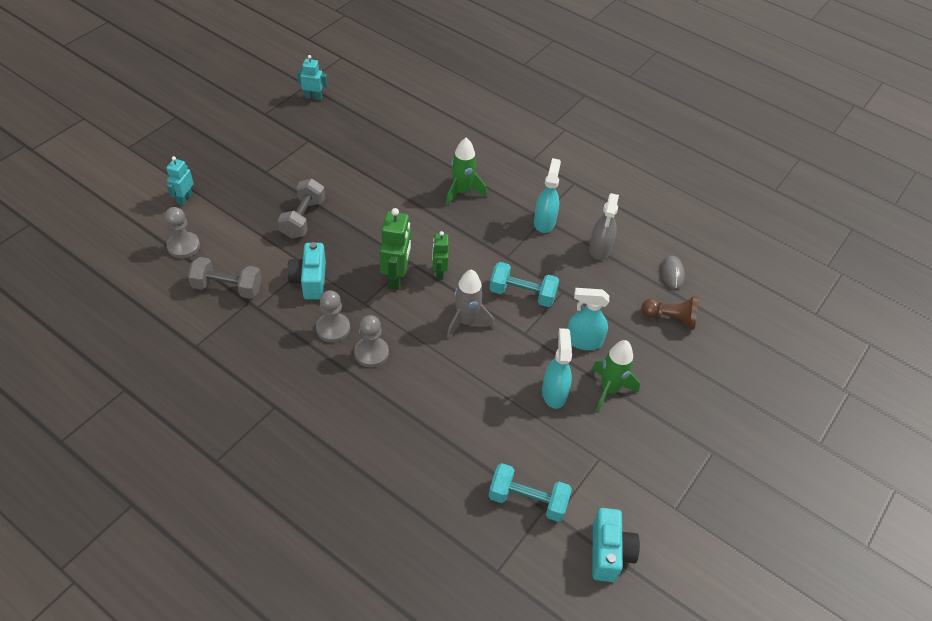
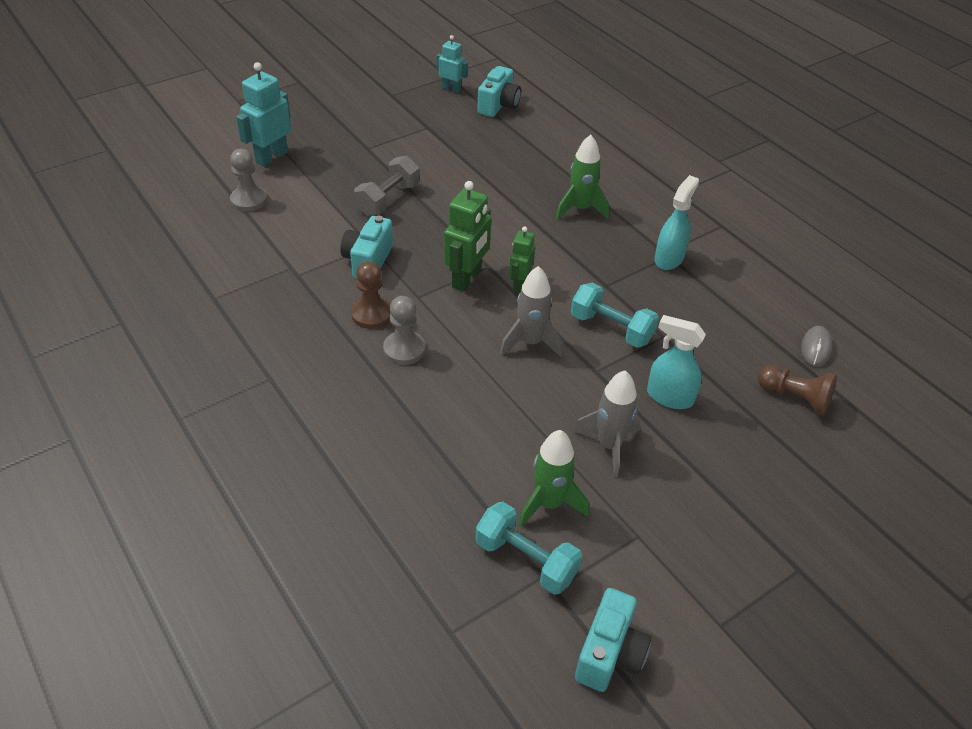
camera: 20 degrees right, 5 degrees down
turquoise robot [166,156,194,206] -> turquoise robot [236,62,291,167], size x1.63
grey dumbbell [188,257,262,299] -> none
grey pawn [316,290,350,343] -> brown pawn [351,261,390,329]
turquoise spray bottle [542,328,572,409] -> grey rocket [573,370,641,477]
grey spray bottle [589,193,619,260] -> none
green rocket [592,340,640,412] -> green rocket moved to [518,430,589,527]
none -> turquoise camera [477,66,521,117]

